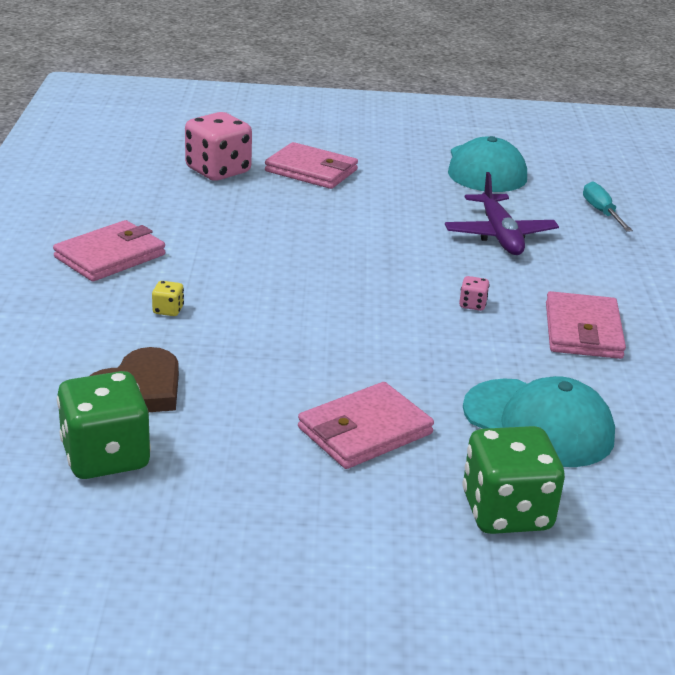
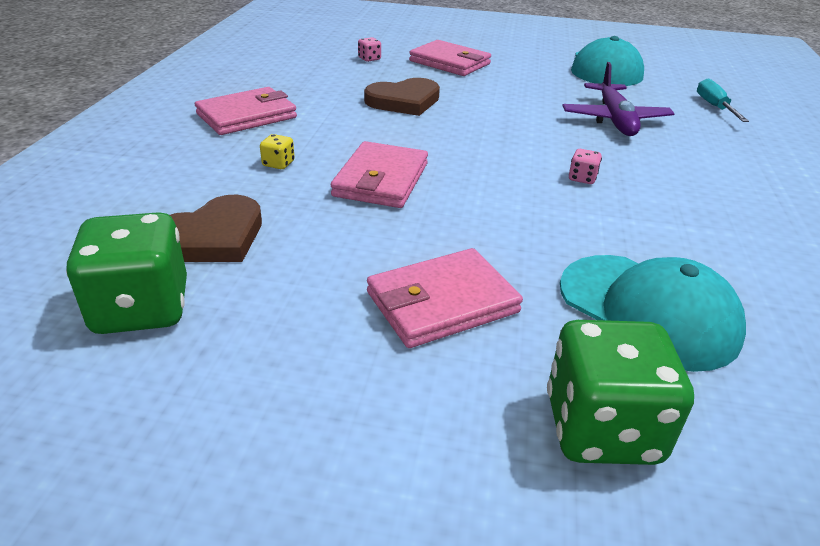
camera: 10 degrees right, 5 degrees up
pink dice [185,112,252,181] -> pink dice [358,37,381,62], size x0.42
pink wallet [546,291,626,359] -> pink wallet moved to [331,141,428,208]
none -> brown heart [364,78,440,116]

